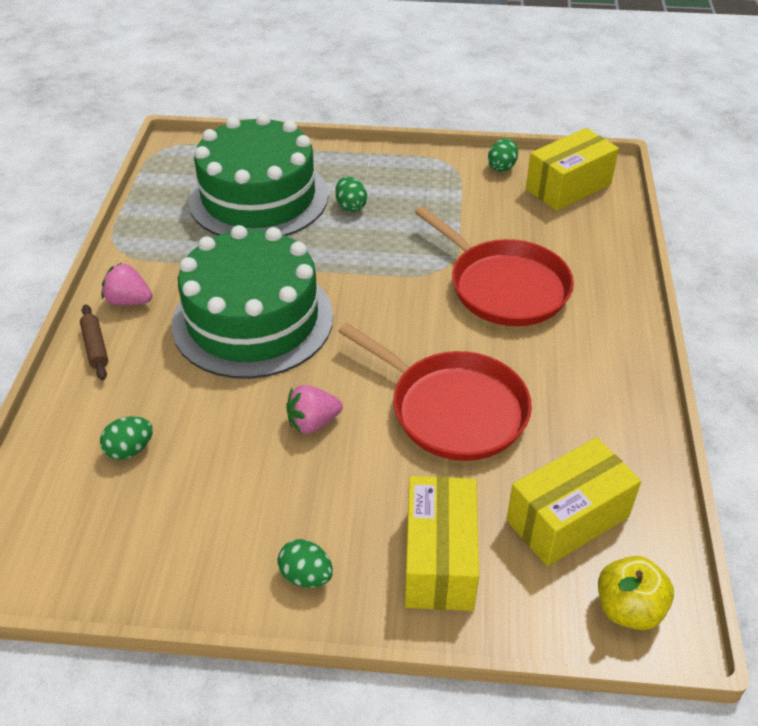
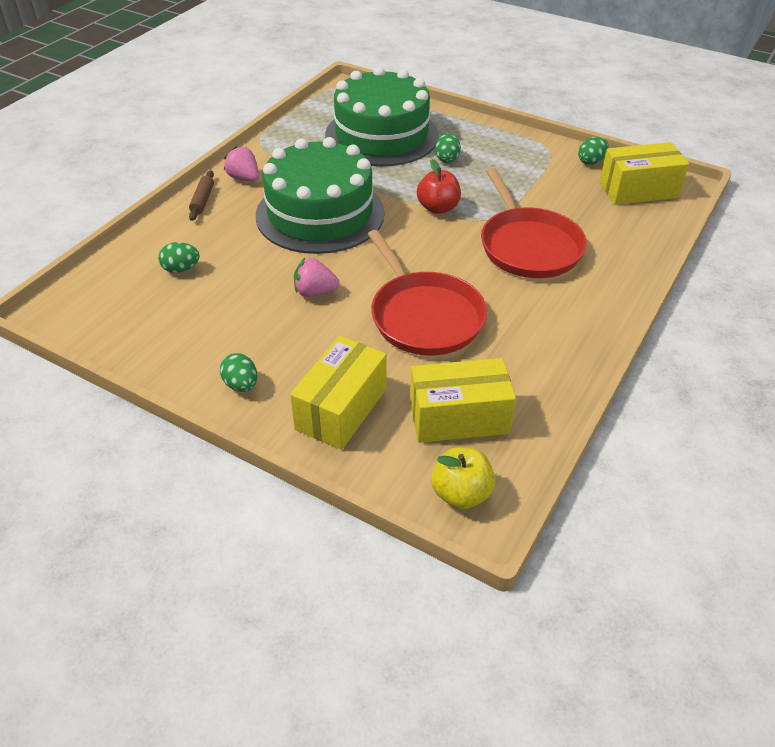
camera: 25 degrees right, 0 degrees up
none -> red apple [417,159,461,214]

